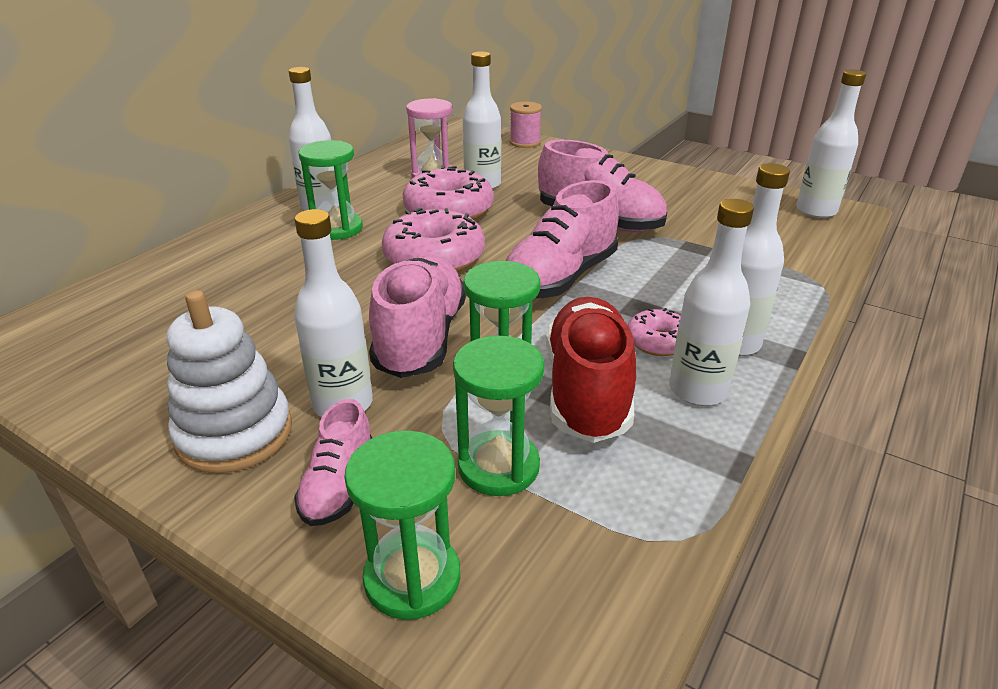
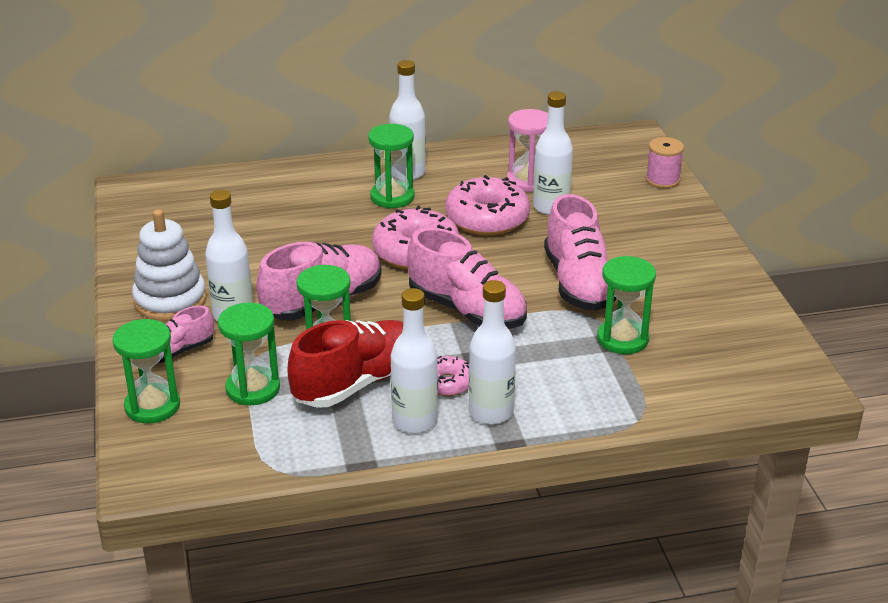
camera: 45 degrees right, 0 degrees up
pink shoe [506,180,619,299] -> pink shoe turned 135 degrees counterclockwise [407,228,527,329]
white bottle [796,69,866,218] -> none
none -> green hourglass [597,256,656,354]

